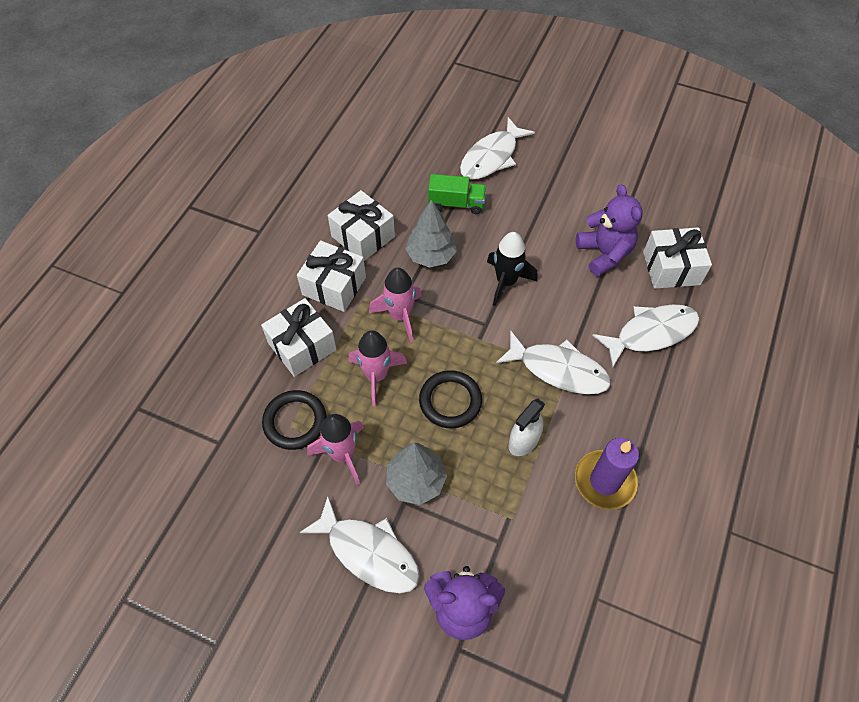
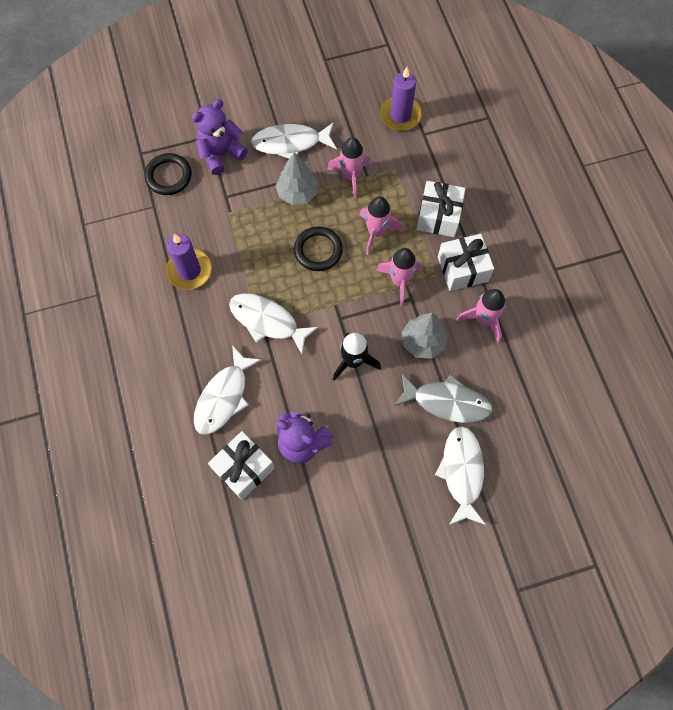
camera: 140 degrees right, 10 degrees up
black ring [262,390,326,450] -> black ring moved to [144,153,192,195]
white gift [328,190,395,261] -> pink rocket [456,289,506,343]
green truck [428,174,486,214] -> grey fish [394,374,492,423]
white fish [496,330,611,394] -> white fish turned 45 degrees clockwise [229,293,319,354]
white spray bottle [509,399,545,456] -> none
none -> purple candle [380,67,422,131]

